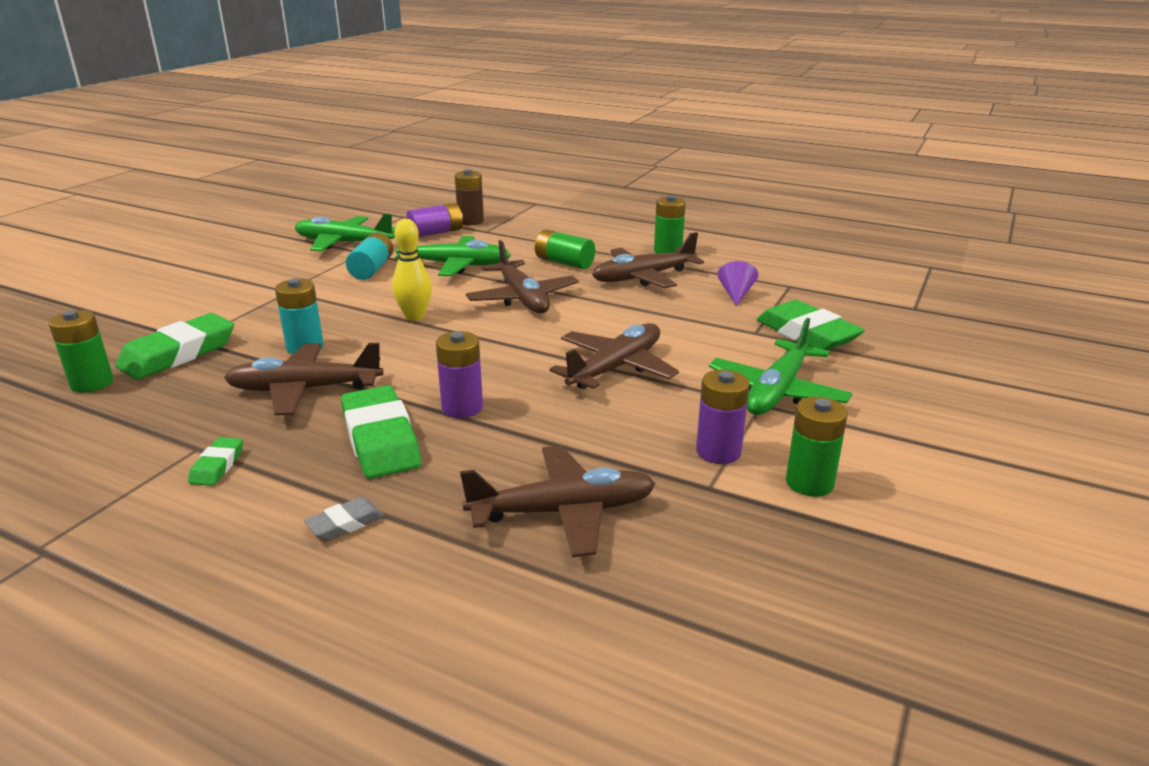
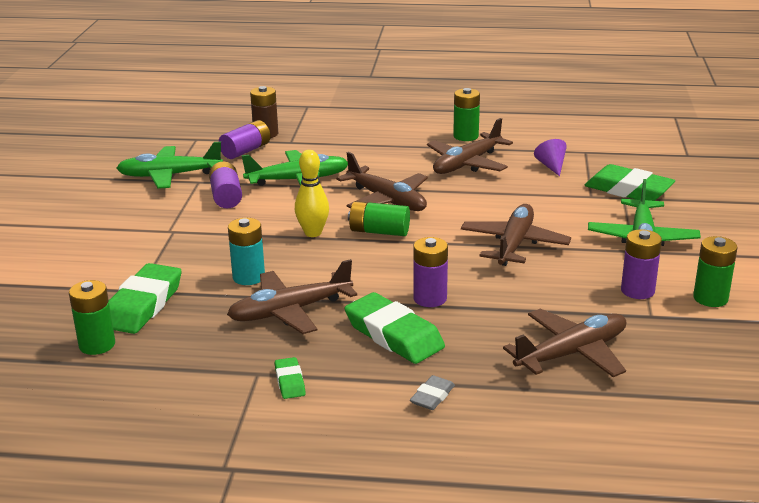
camera: 20 degrees left, 0 degrees up
turquoise battery [346,232,393,280] -> purple battery [209,161,242,208]
green battery [535,230,595,269] -> green battery moved to [348,201,410,236]

